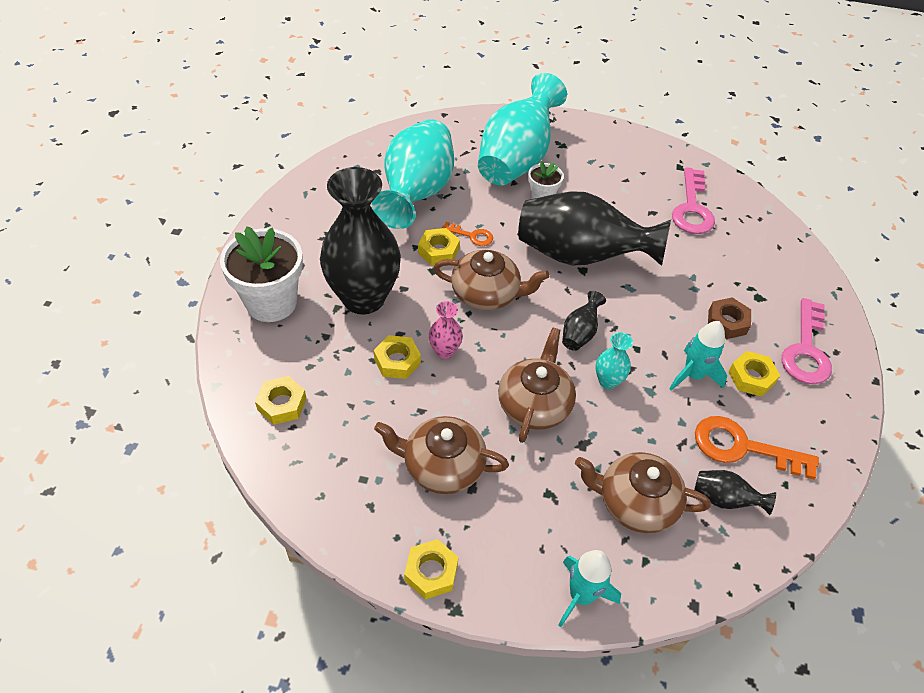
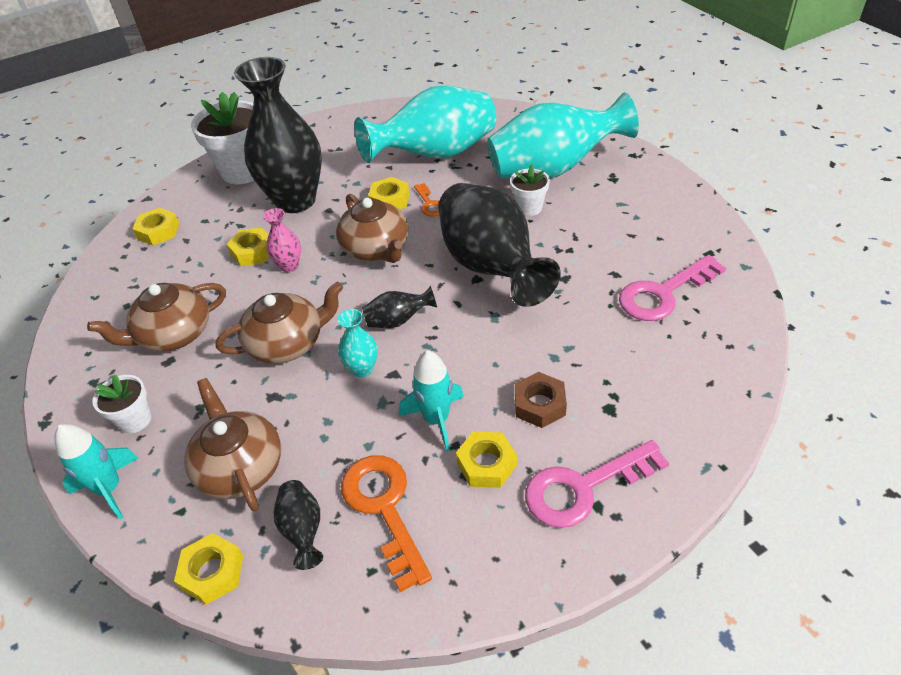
camera: 55 degrees right, 5 degrees down
brown teapot [374,416,509,494] -> brown teapot turned 90 degrees counterclockwise [87,283,226,351]
yellow nut [404,539,459,599] -> yellow nut moved to [174,533,243,605]
none -> white flower pot [92,375,152,433]

